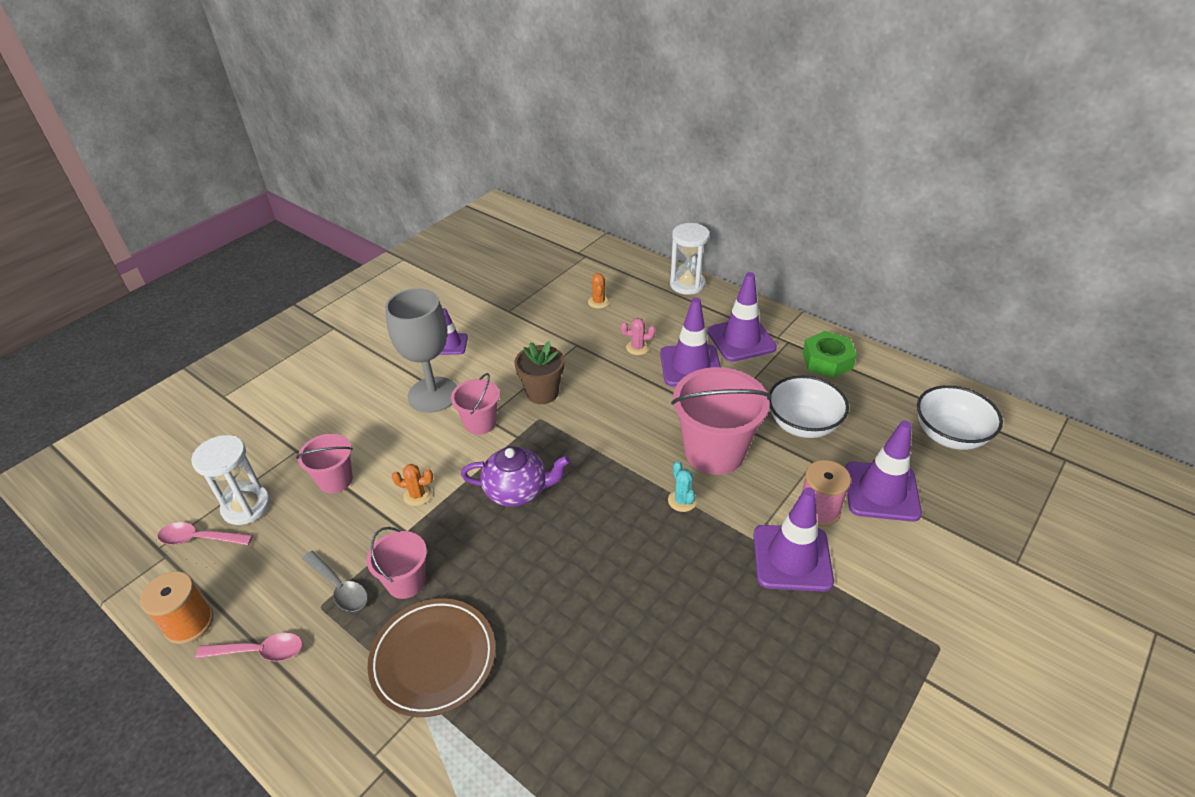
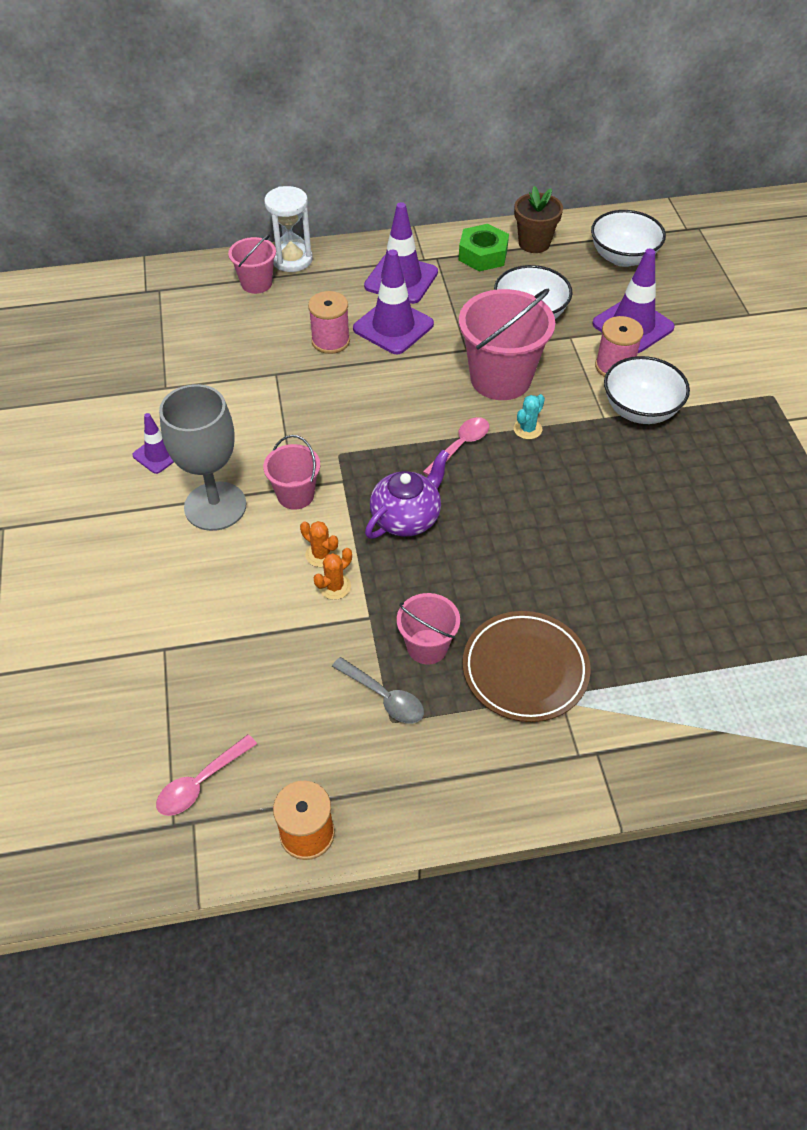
camera: 50 degrees left, 10 degrees up
white hourglass [191,435,271,525] -> none
pink spoon [196,633,303,662] -> pink spoon moved to [423,417,489,476]
pink bucket [296,434,353,493] -> pink bucket moved to [228,234,276,294]
grey spoon [302,551,368,612] -> grey spoon turned 45 degrees clockwise [332,657,424,724]
brown flower pot [515,341,564,404] -> brown flower pot moved to [514,186,563,253]
orange cactus [588,273,610,309] -> orange cactus moved to [300,521,338,567]
pink cactus [621,318,656,355] -> pink spool [308,291,350,354]
turquoise cactus [668,461,697,512] -> turquoise cactus turned 75 degrees counterclockwise [514,394,545,439]
purple traffic cone [753,487,834,592] -> white bowl [604,356,690,424]

